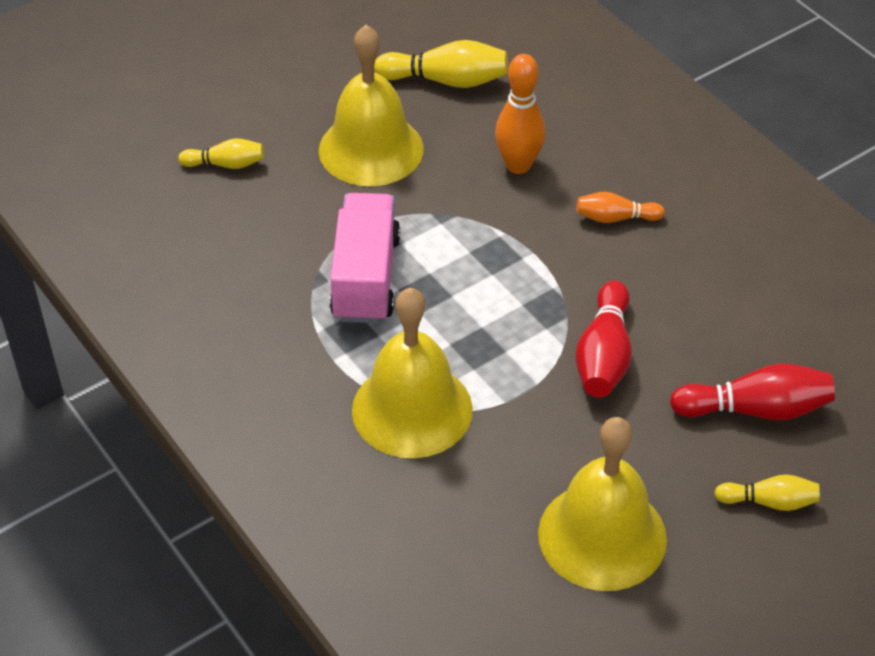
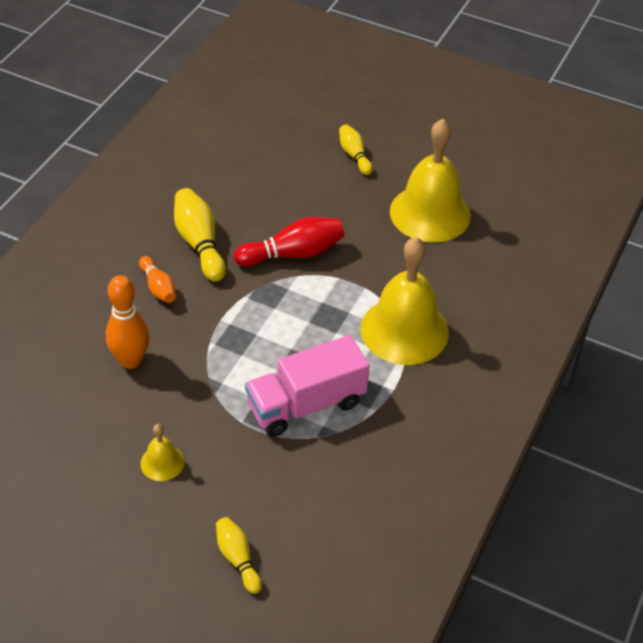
camera: 120 degrees left, 0 degrees up
yellow bell [319,25,424,186] -> yellow bell [140,424,184,481], size x0.45
yellow bowling pin [374,40,508,88] -> yellow bowling pin moved to [174,188,226,282]
red bowling pin [670,363,835,420] -> none

